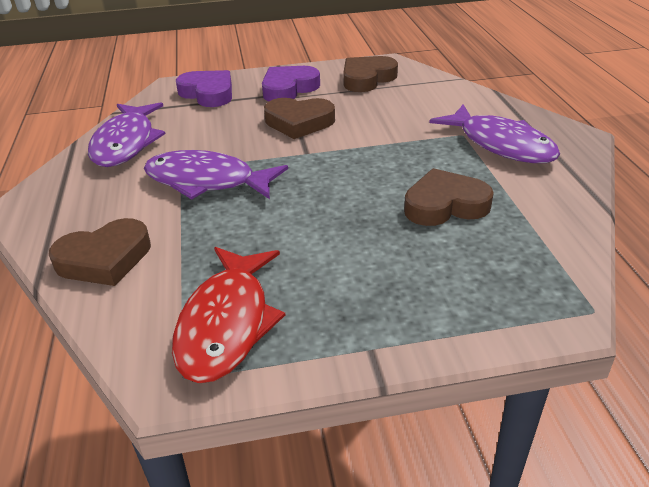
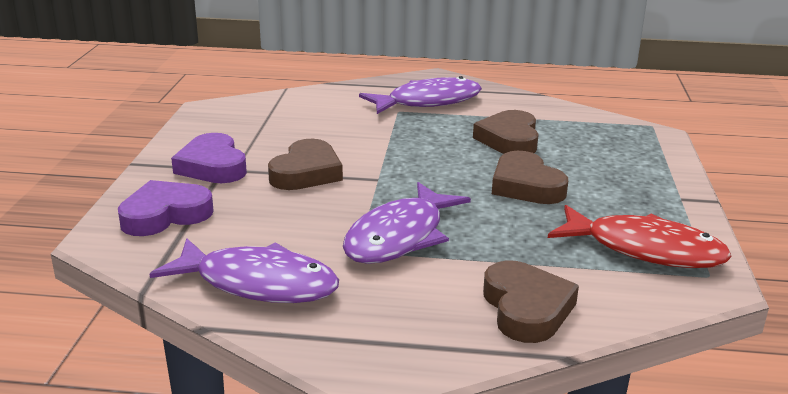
camera: 75 degrees left, 10 degrees down
brown heart [343,56,398,92] -> brown heart moved to [492,151,568,204]

